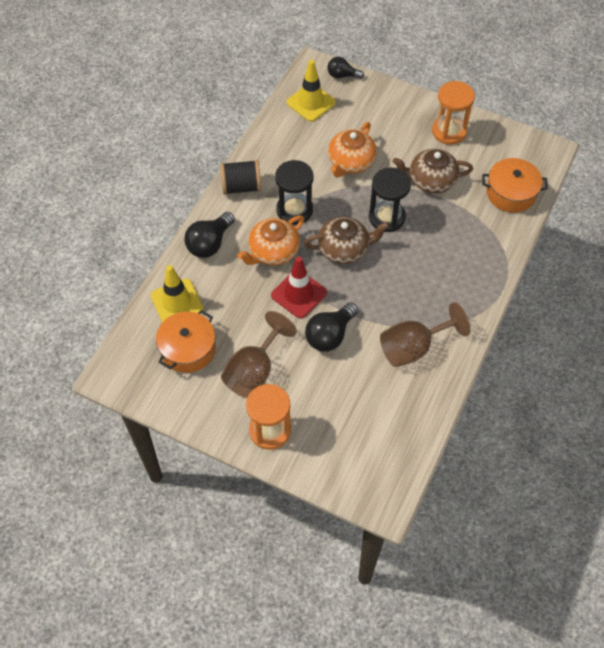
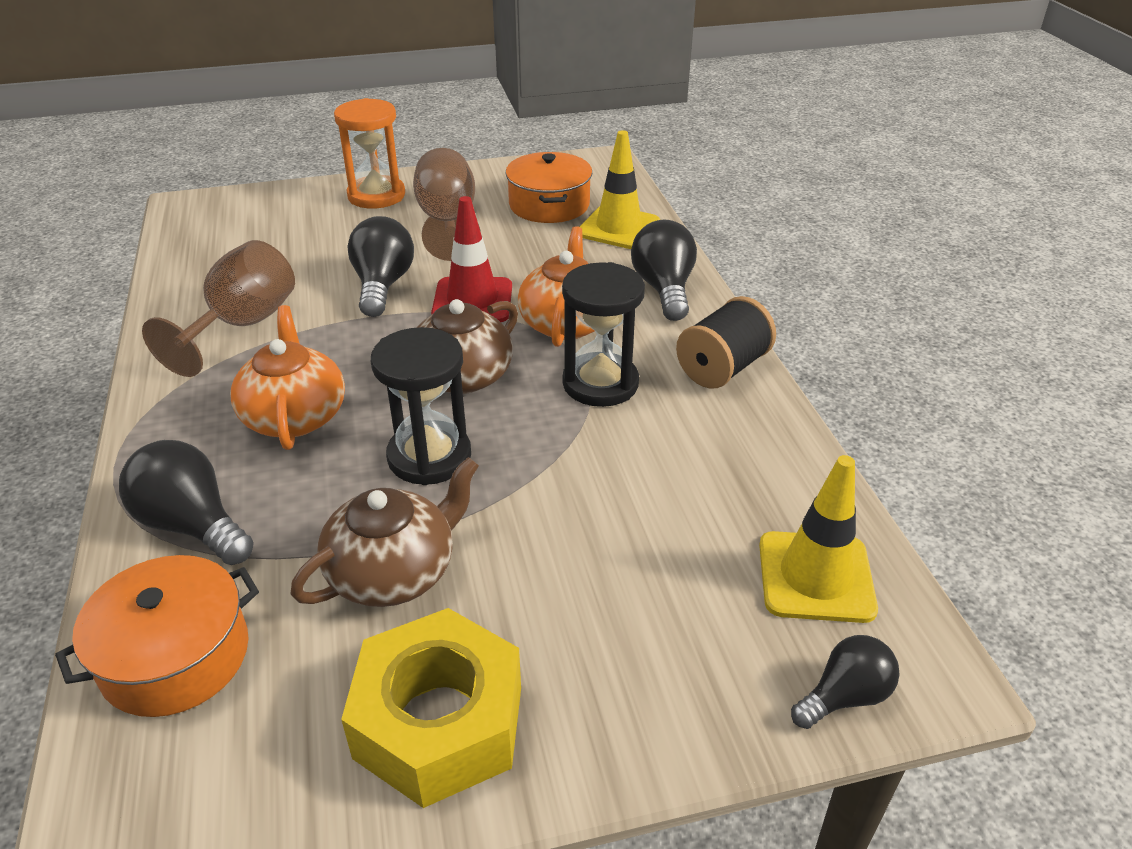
camera: 140 degrees right, 20 degrees down
orange teapot [328,122,377,178] -> orange teapot moved to [230,305,345,450]
orange hourglass [432,81,475,145] -> yellow nut [341,608,521,808]
none -> black light bulb [119,440,254,565]

